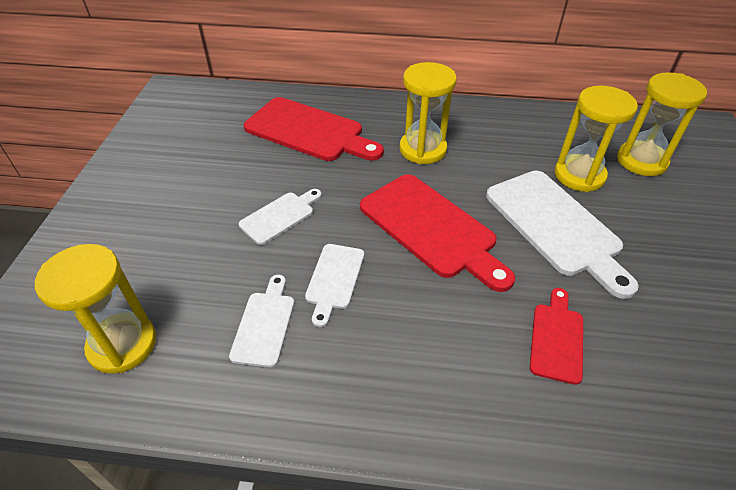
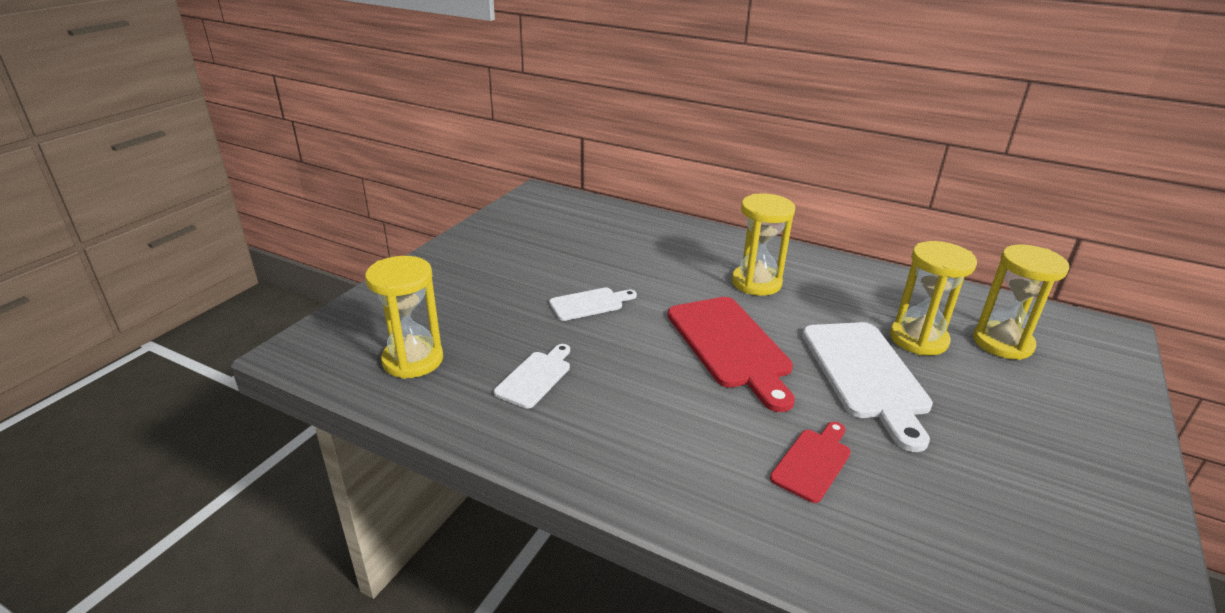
camera: 20 degrees right, 15 degrees down
red cutting board [244,97,384,161] -> none
white cutting board [305,244,364,327] -> none

